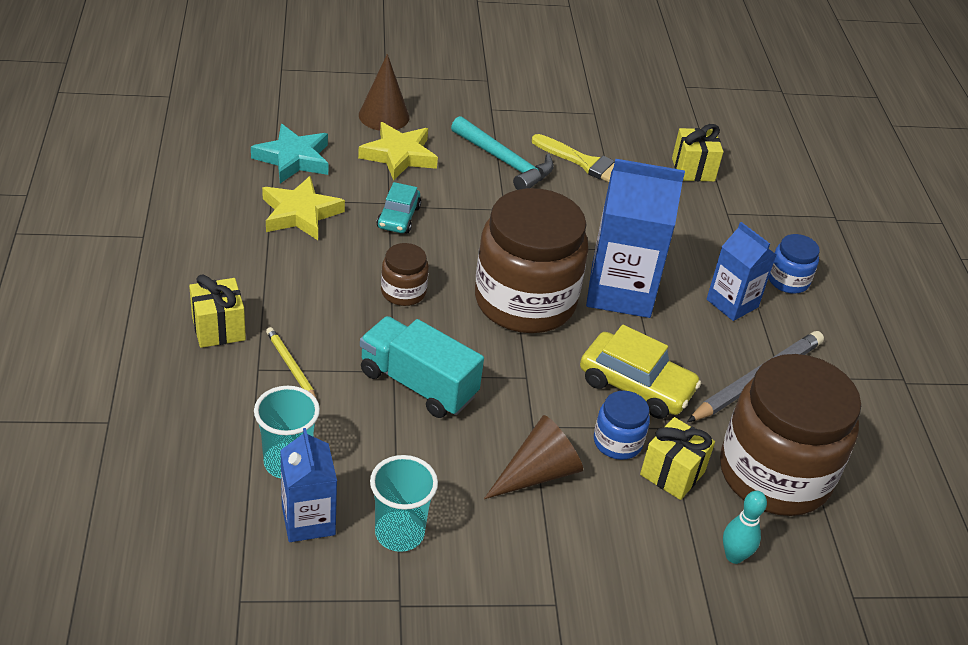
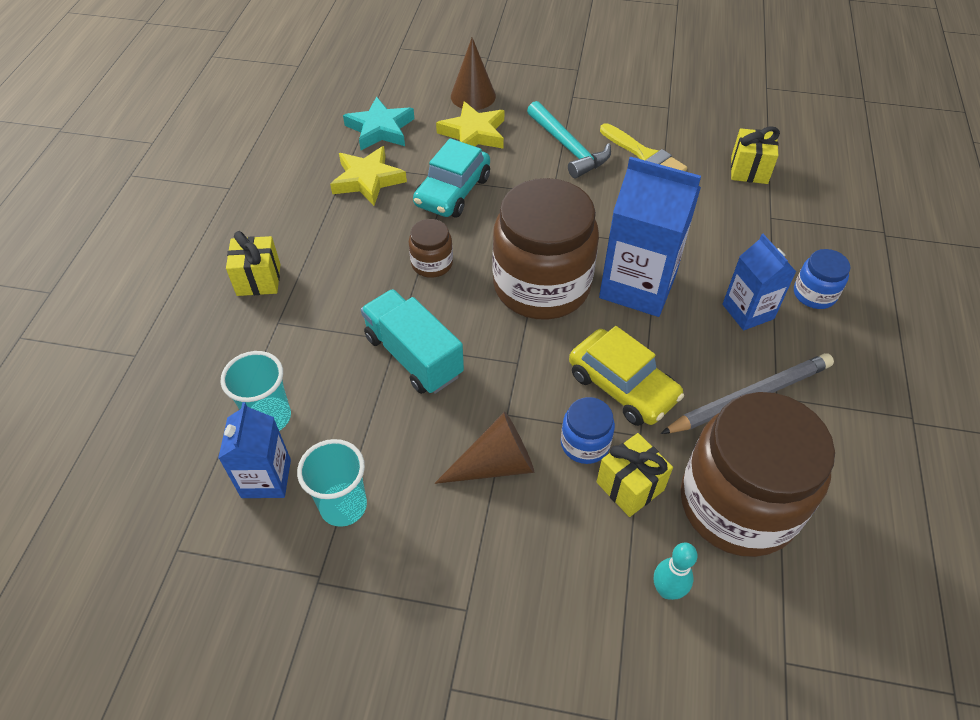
camera: 20 degrees right, 10 degrees up
yellow pencil [266,327,317,399] -> none
turquoise car [377,182,421,233] -> turquoise car [413,138,490,217], size x1.60

